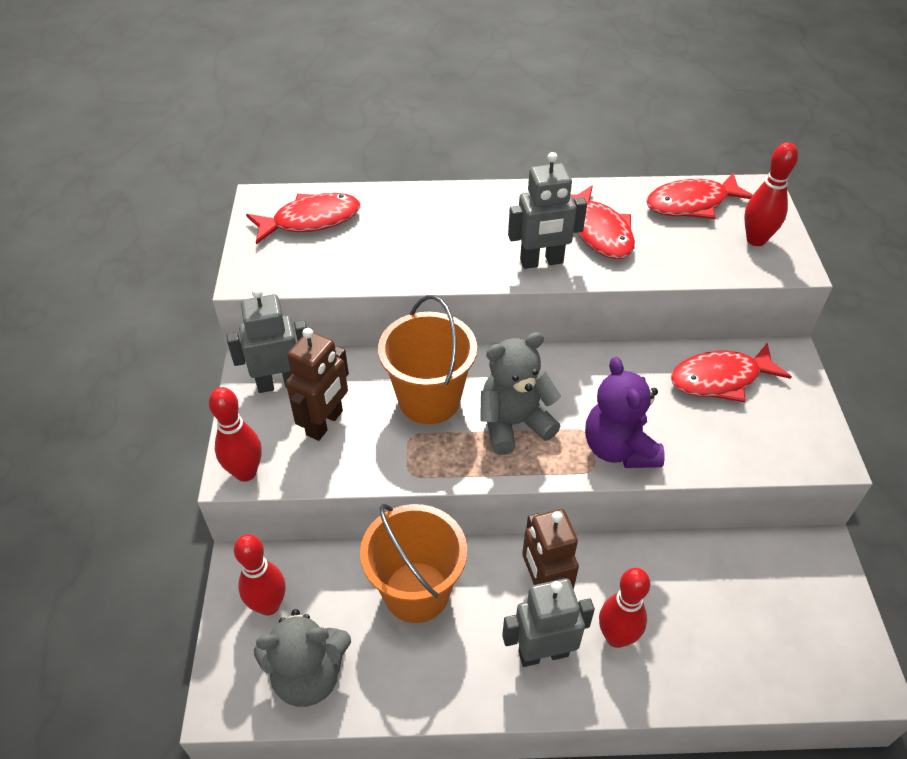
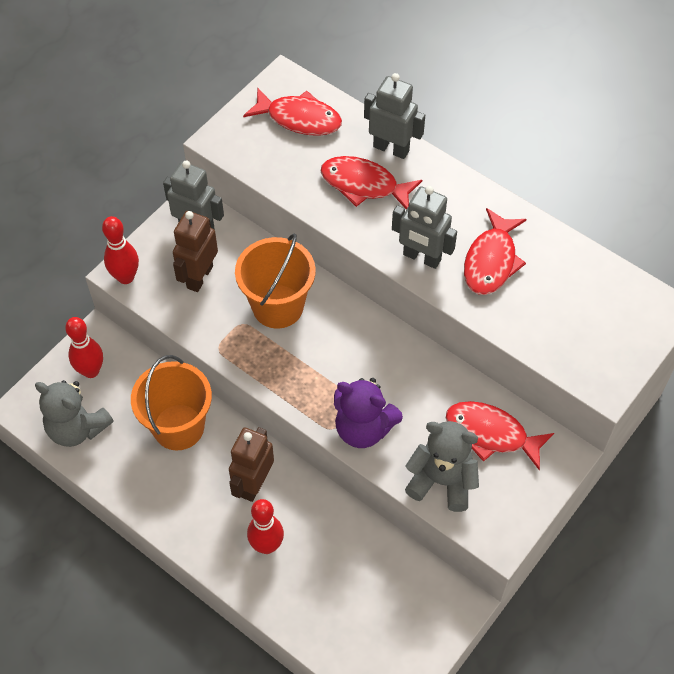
camera: 40 degrees right, 10 degrees up
brown robot [286,328,349,441] -> brown robot turned 135 degrees clockwise [173,211,218,292]
grey teddy bear [480,332,561,455] -> grey teddy bear moved to [405,421,479,512]
grey robot [502,578,595,667] -> grey robot moved to [364,73,425,159]
purple teddy bear [585,357,665,468] -> purple teddy bear turned 90 degrees counterclockwise [334,378,403,448]
red fish [646,172,753,219] -> red fish moved to [321,156,422,210]
red bowling pin [744,142,798,246] -> none

